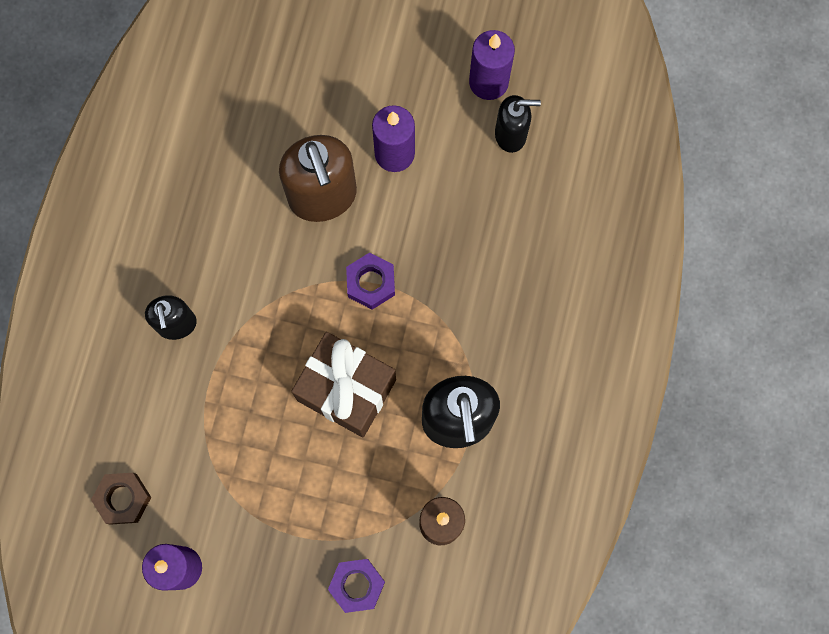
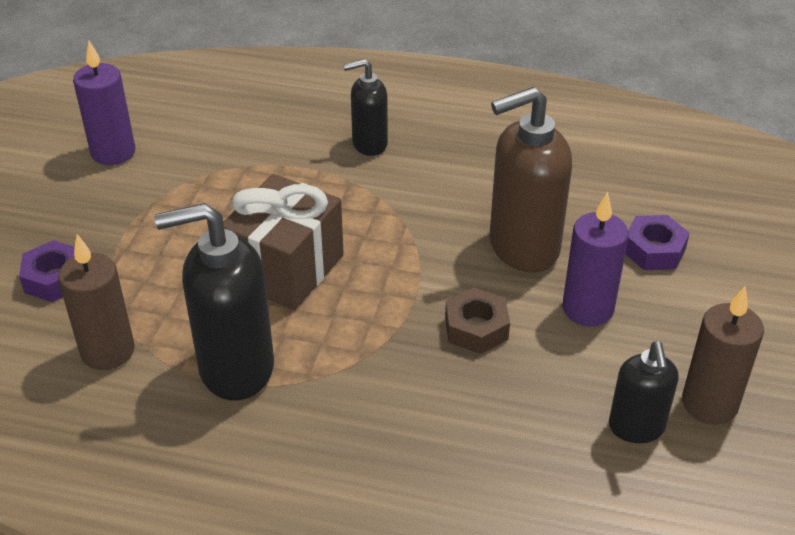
camera: 90 degrees right, 35 degrees down
brown nut [91,473,151,525] -> brown nut moved to [445,287,510,354]
purple nut [346,253,395,310] -> purple nut moved to [625,215,690,270]
purple candle [469,30,515,100] -> brown candle [682,286,764,424]

